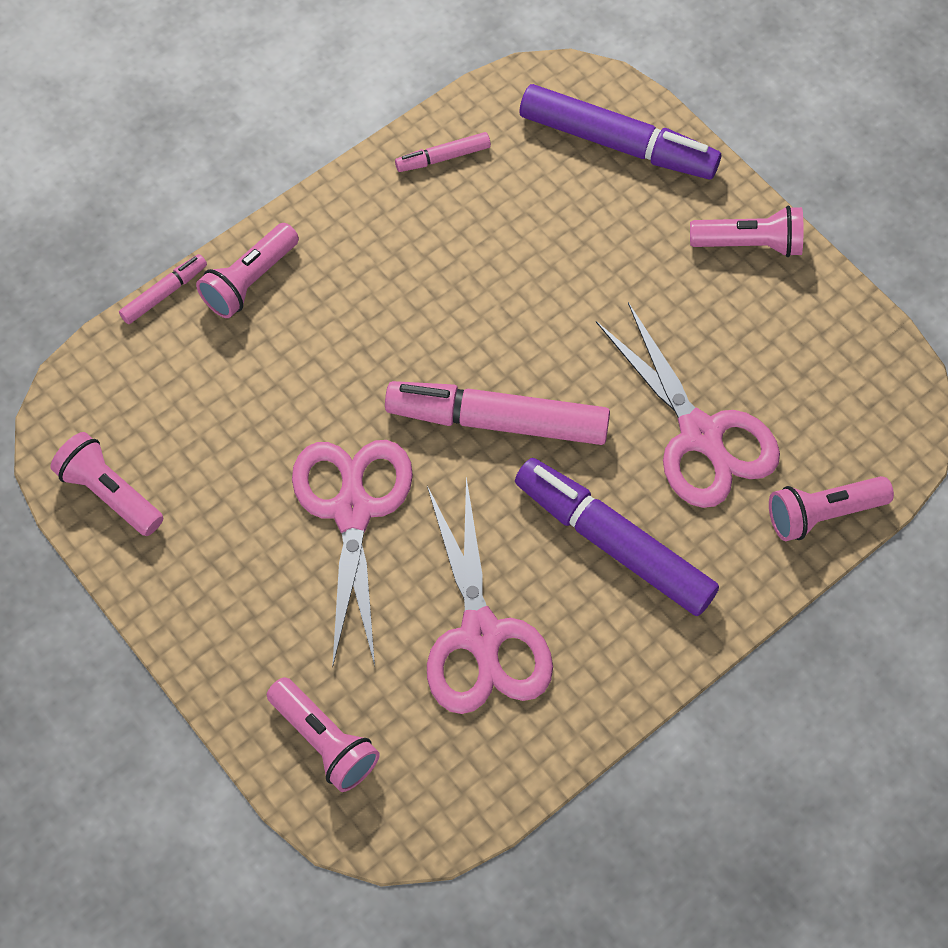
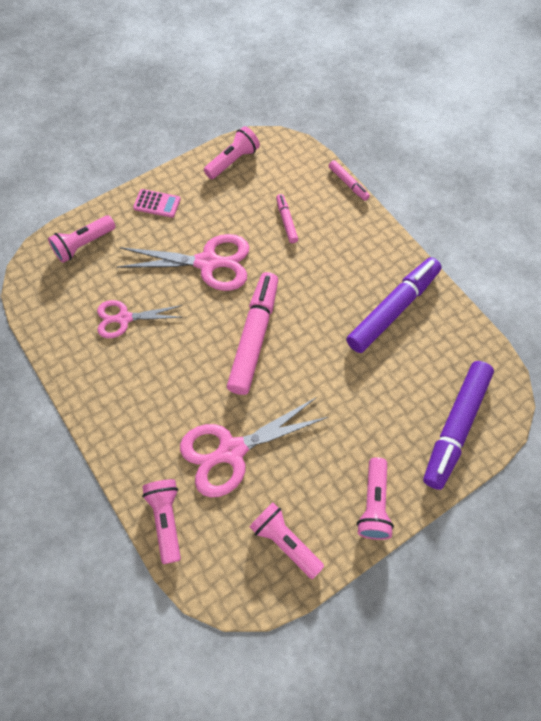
camera: 95 degrees right, 0 degrees up
pink flashlight [196,223,299,318] -> pink flashlight moved to [249,503,324,579]
pink marker [395,132,491,172] -> pink marker moved to [276,194,298,243]
pink scissors [427,477,553,714] -> pink scissors [97,300,183,338], size x0.62
purple marker [515,458,719,616] -> purple marker moved to [346,257,442,353]
none -> pink calculator [133,189,181,218]

